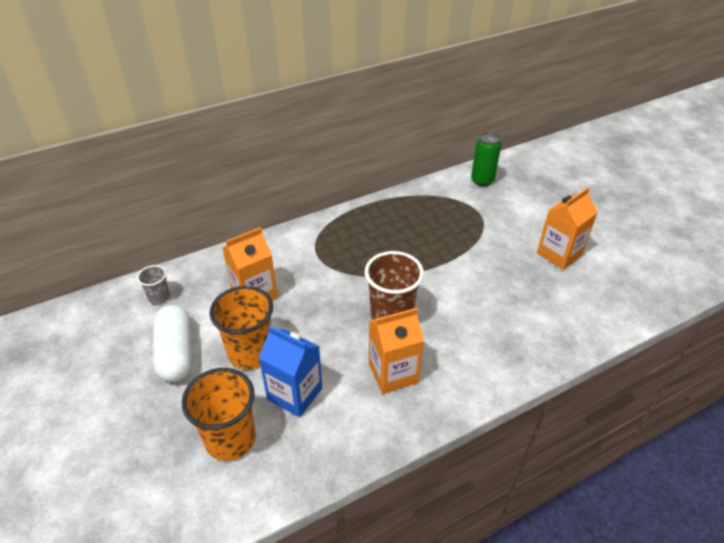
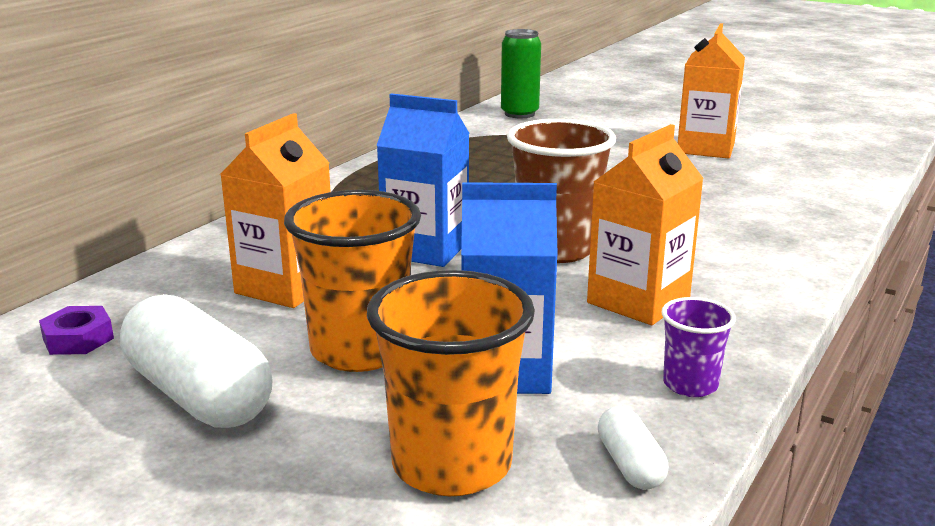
camera: 30 degrees left, 20 degrees down
grey cup [137,265,170,304] -> purple nut [39,306,114,355]
none -> blue carton [376,94,469,267]
none -> white capsule [598,406,668,490]
none -> purple cup [661,297,736,397]

